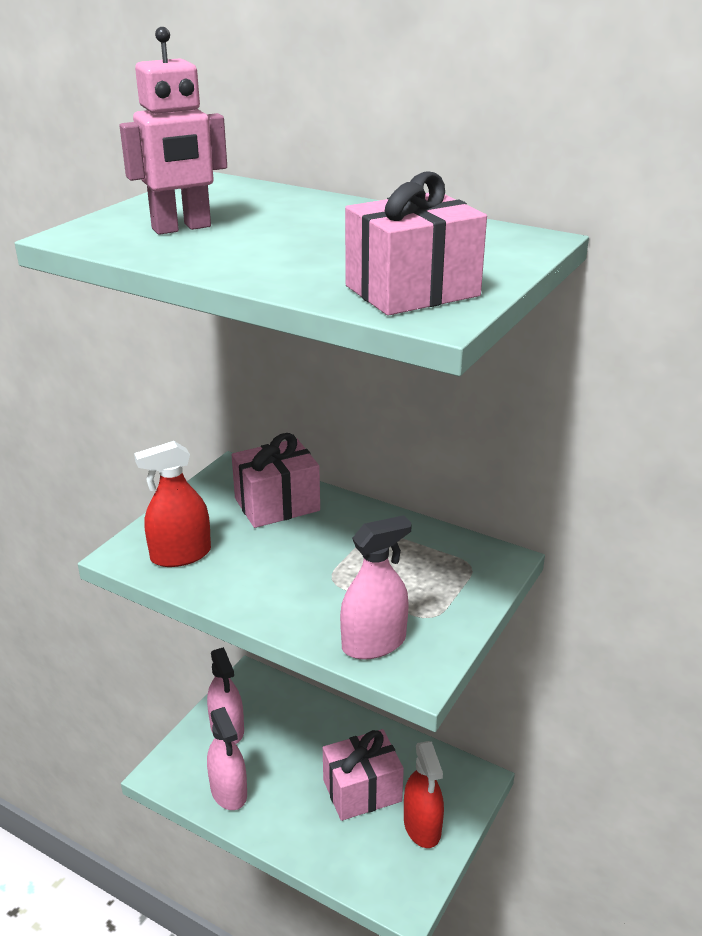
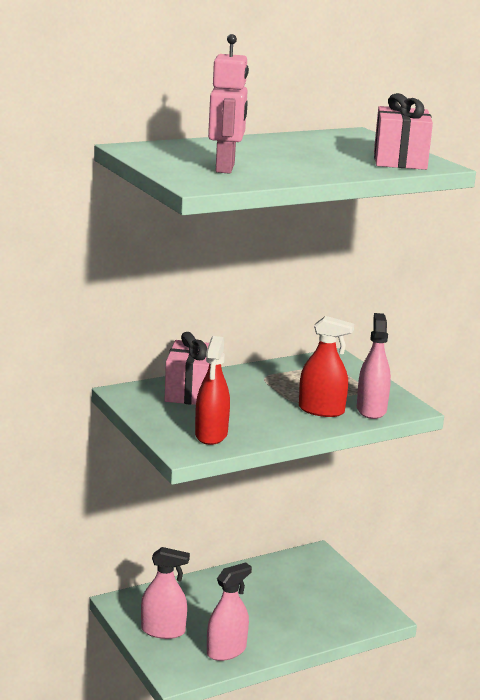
camera: 60 degrees left, 10 degrees down
pink spray bottle [207,707,247,810] -> pink spray bottle turned 45 degrees counterclockwise [207,562,252,661]
pink gift [323,729,404,821] -> none
red spray bottle [404,741,444,848] -> red spray bottle moved to [299,316,354,417]

